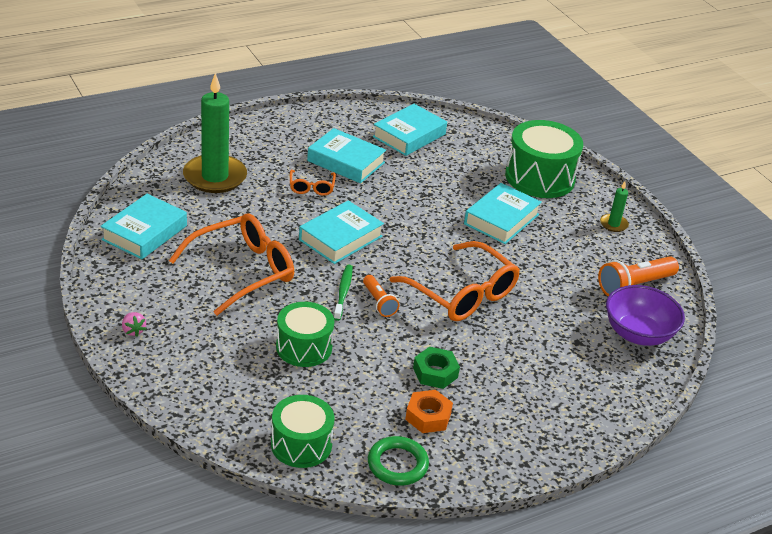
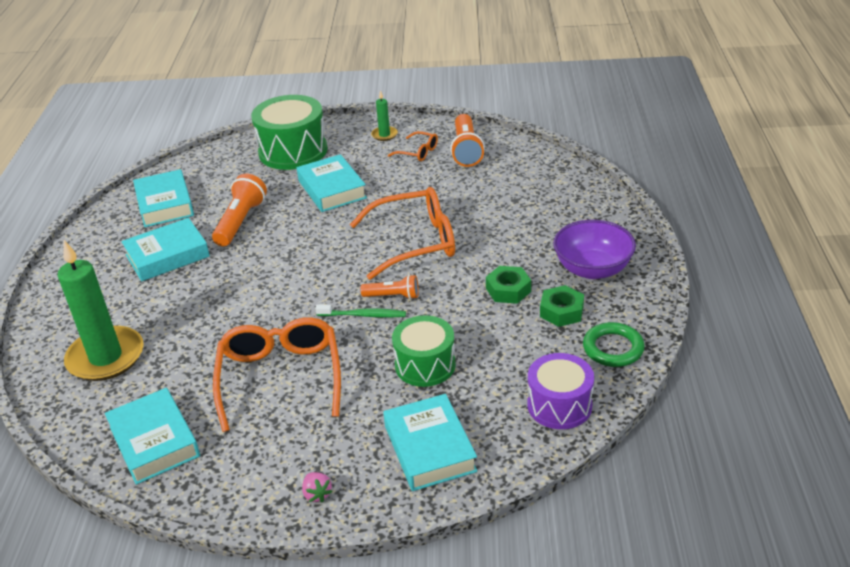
camera: 55 degrees left, 0 degrees up
pink strawberry [122,312,146,337] -> pink strawberry turned 60 degrees clockwise [302,472,333,503]
green drum [271,395,334,468] -> purple drum [527,353,594,429]
orange glasses [290,170,336,196] -> orange glasses moved to [388,131,438,161]
turquoise book [299,200,384,264] -> turquoise book moved to [383,394,478,491]
green toothbrush [334,264,353,321] -> green toothbrush turned 150 degrees clockwise [315,305,406,318]
orange nut [405,390,453,433] -> green nut [540,285,584,327]
purple bowl [606,285,685,346] -> purple bowl moved to [553,220,636,279]
none -> orange flashlight [212,174,267,246]

